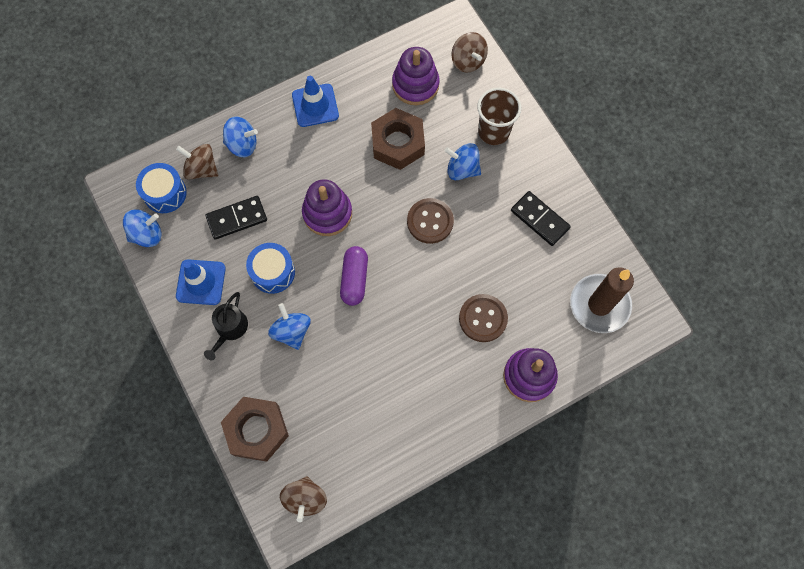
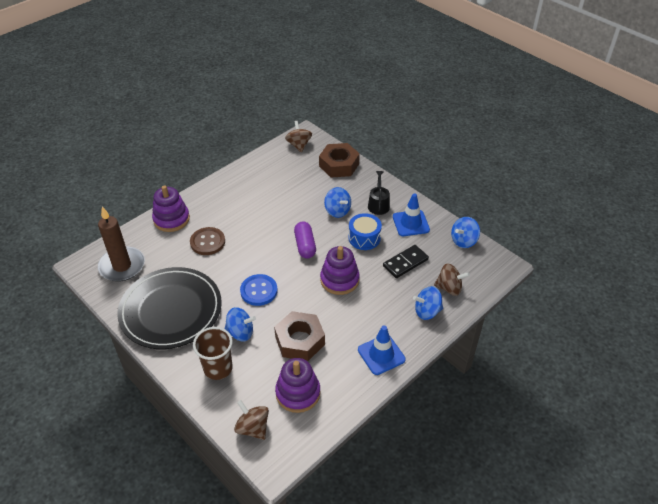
camera: 165 degrees right, 25 degrees down
blue drum [136,163,187,213] -> none
brown button [407,198,454,244] -> blue button [240,274,278,306]
black domino [511,191,571,246] -> black plate [117,267,222,349]

